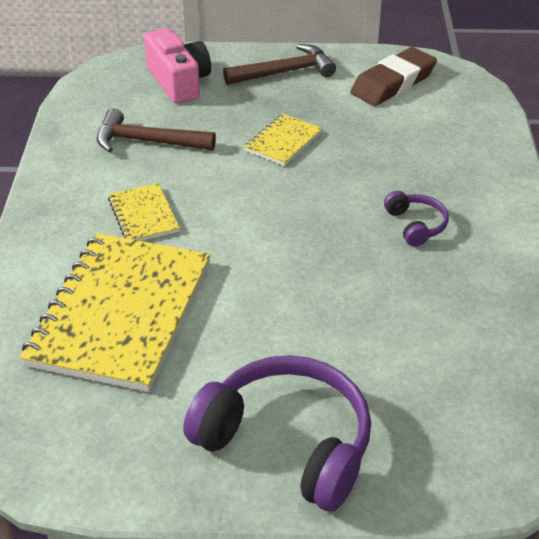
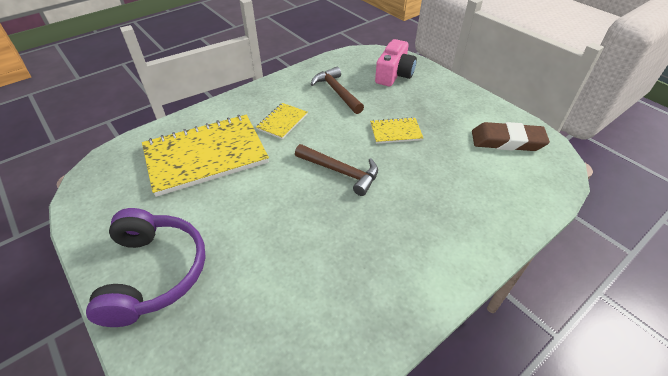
camera: 50 degrees right, 5 degrees up
brown hammer [223,44,336,85] -> brown hammer moved to [295,144,378,196]
purple headphones [384,191,449,247] -> none

